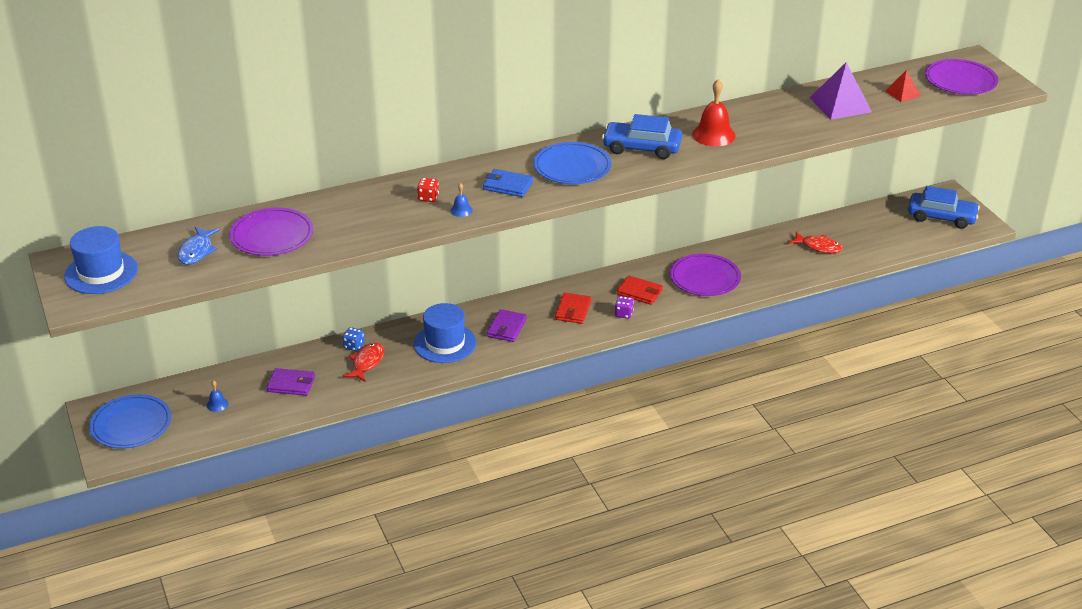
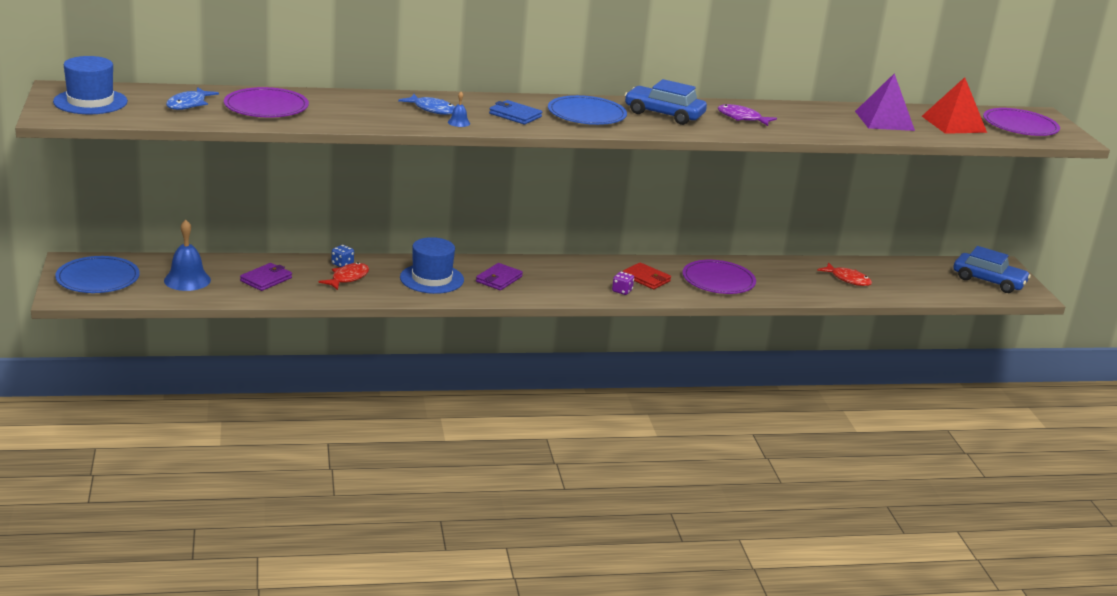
camera: 10 degrees right, 10 degrees down
blue bell [207,380,228,412] -> blue bell [164,220,211,291], size x2.09
purple wallet [266,368,315,396] -> purple wallet turned 75 degrees counterclockwise [240,263,292,291]
red dice [417,178,439,202] -> blue fish [398,94,455,115]
red wallet [555,293,591,324] -> none
red bell [692,79,736,146] -> purple fish [718,104,777,126]
red pyramid [885,70,921,102] -> red pyramid [922,77,987,134], size x1.80

